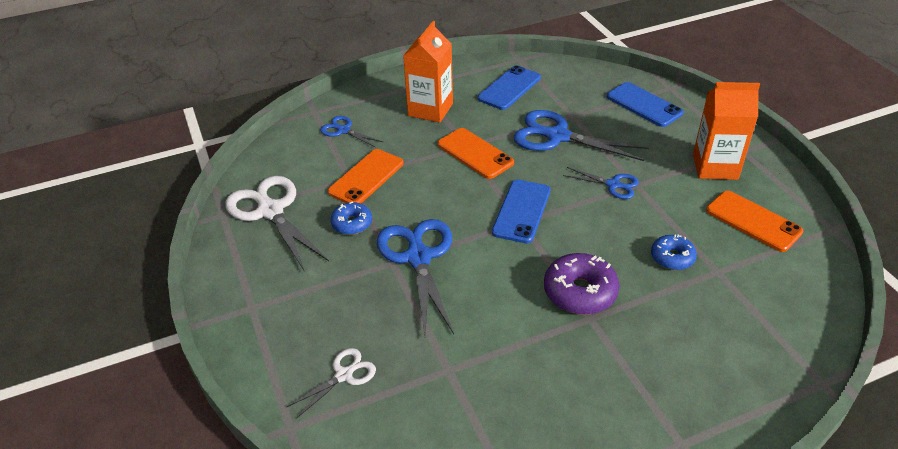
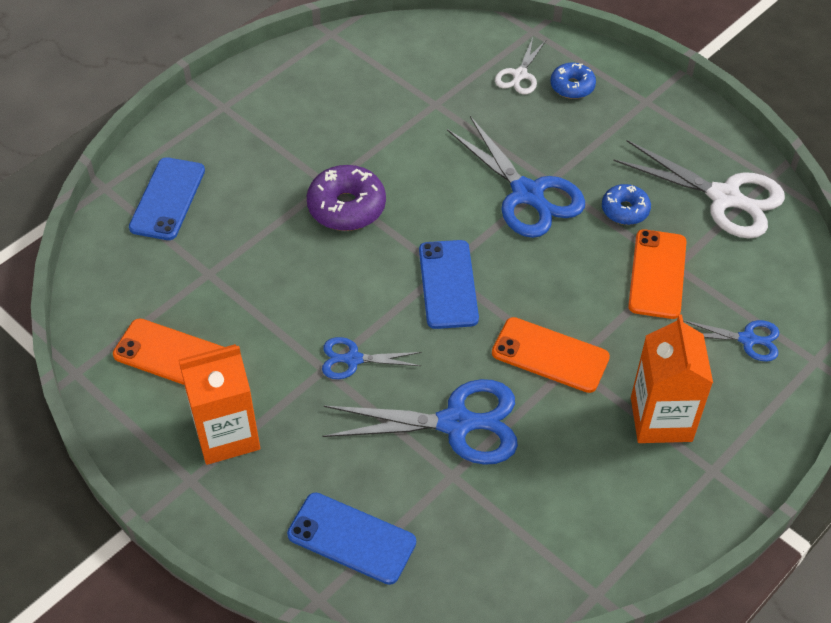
camera: 155 degrees right, 10 degrees up
blue phone [478,65,541,110] -> blue phone moved to [129,157,205,240]
blue donut [651,235,697,270] -> blue donut moved to [550,63,596,99]

